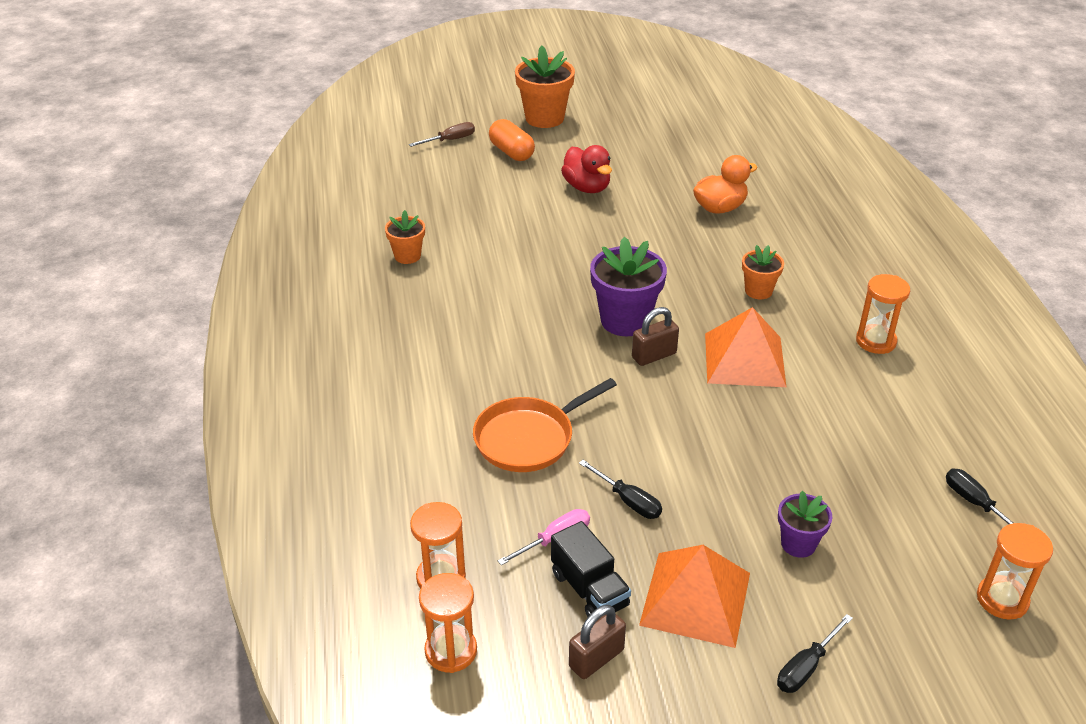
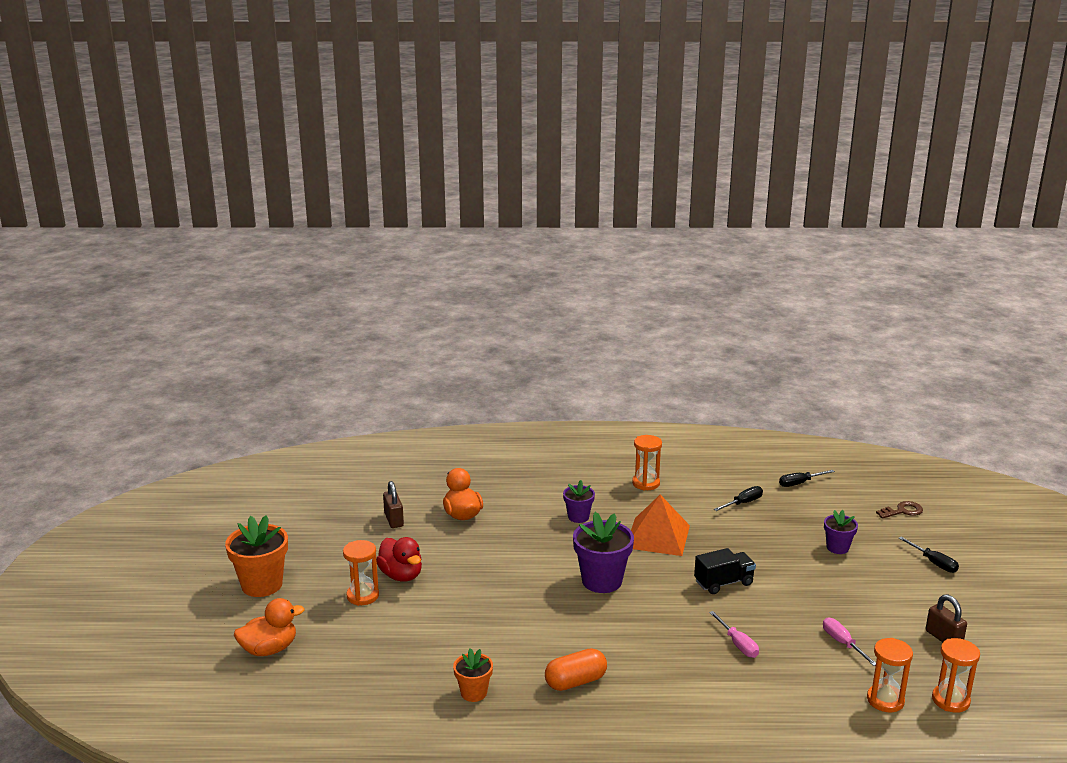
camera: 80 degrees left, 15 degrees down
brown screwdriver [409,122,475,147] -> orange duck [234,598,305,656]
orange pan [473,378,617,472] -> pink screwdriver [709,611,759,658]
orange capsule [489,119,535,161] -> orange capsule moved to [545,648,607,691]
black truck [551,521,631,617] -> black truck moved to [694,548,756,594]
red duck [561,145,612,193] -> red duck turned 75 degrees clockwise [376,537,422,581]
black screwdriver [579,460,662,519] -> black screwdriver moved to [714,486,763,511]
brown padlock [632,307,679,366] -> brown padlock moved to [383,481,404,528]
orange pyramid [639,545,750,648] -> none
orange flower pot [742,245,784,299] -> purple flower pot [563,480,595,523]
orange hourglass [977,523,1053,620] -> orange hourglass moved to [343,540,379,606]
none -> brown key [876,501,923,519]

